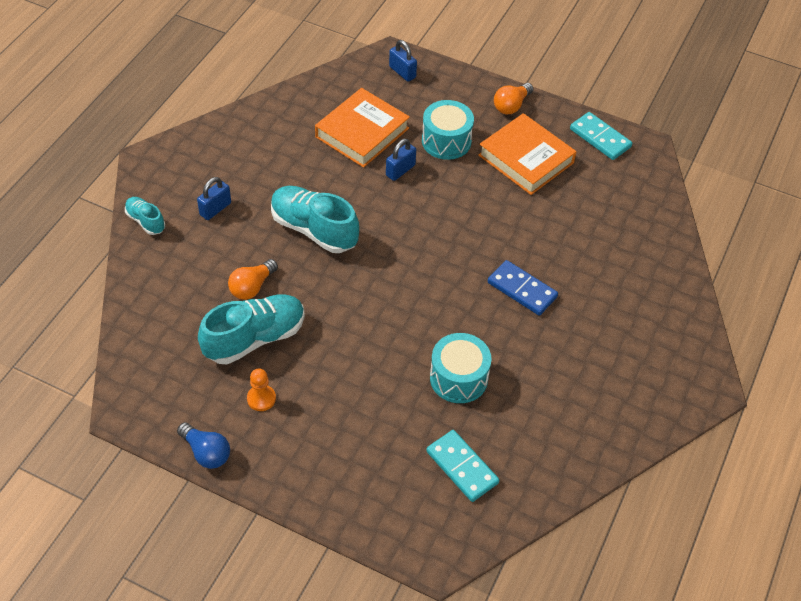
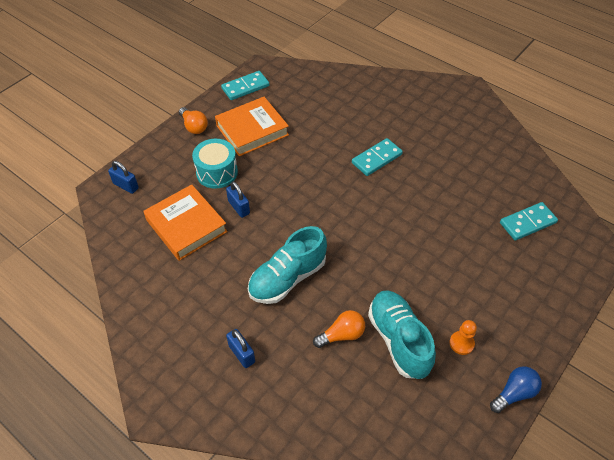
camera: 75 degrees left, 0 degrees up
turquoise shoe [125,197,165,235] -> none
orange light bulb [228,259,278,300] -> orange light bulb turned 75 degrees counterclockwise [313,310,365,348]
blue padlock [389,40,417,82] -> blue padlock turned 60 degrees clockwise [108,161,139,194]
turquoise drum [430,333,491,403] -> none
blue domino [488,260,558,316] -> turquoise domino [352,138,403,176]

